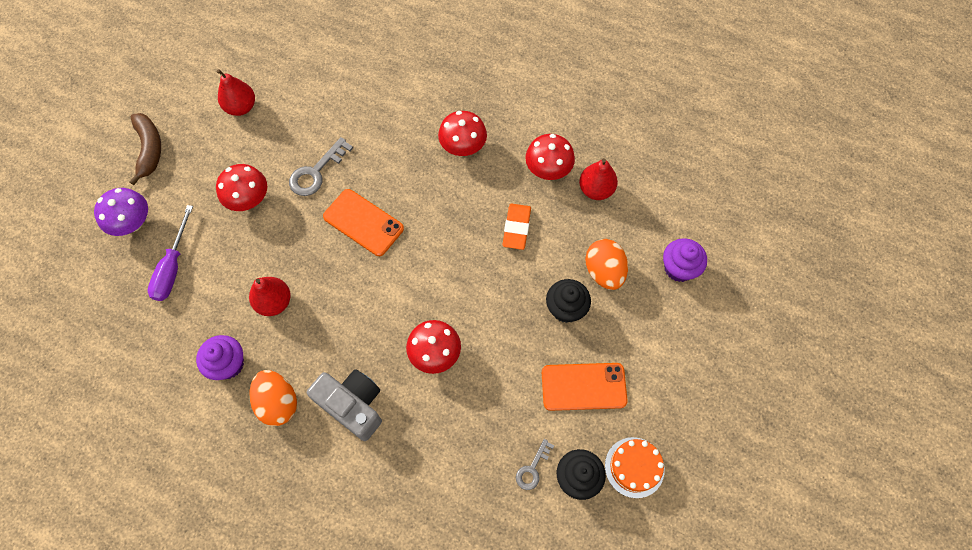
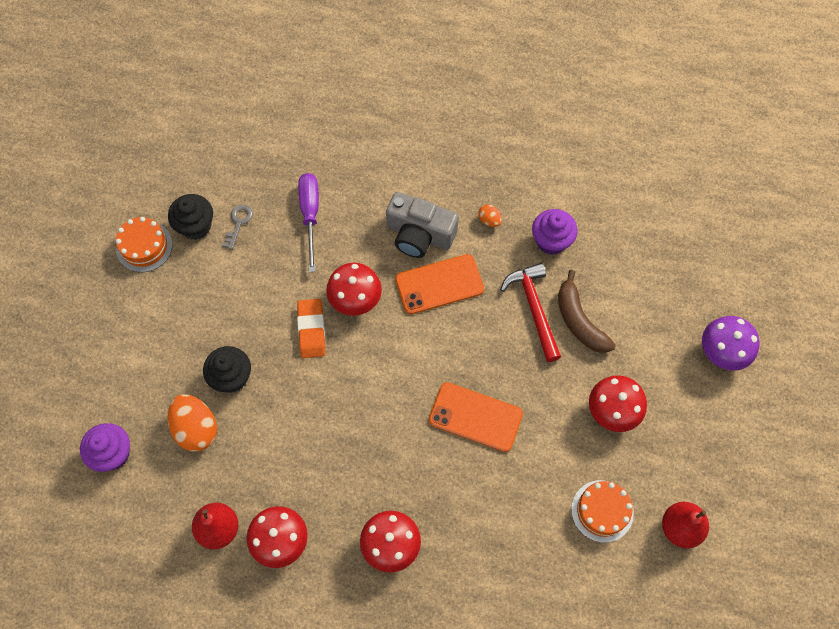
camera: 165 degrees right, 0 degrees up
brown banana [129,113,161,185] -> brown banana moved to [558,270,616,353]
purple screwdriver [148,205,193,301] -> purple screwdriver moved to [298,173,319,272]
red pear [249,277,291,316] -> red hammer [500,263,561,362]
orange egg [250,370,297,426] -> orange egg [478,204,502,227], size x0.49
grey key [289,137,353,196] -> none
orange eraser [502,204,531,250] -> orange eraser moved to [297,299,326,358]
orange phone [542,363,628,411] -> orange phone moved to [395,254,484,314]
none -> orange cake [571,480,634,543]

